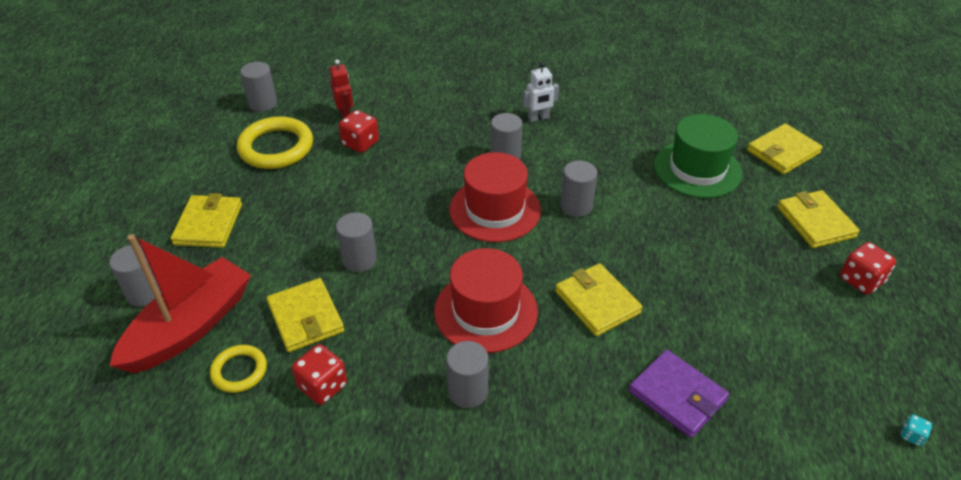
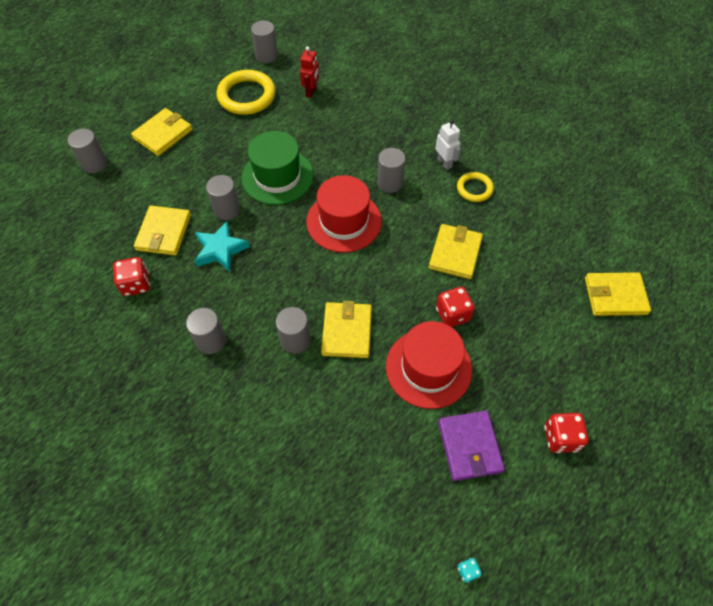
camera: 35 degrees right, 15 degrees up
red boat [109,234,251,373] -> none
yellow ring [210,345,267,393] -> yellow ring moved to [457,172,494,202]
red dice [339,110,379,153] -> red dice moved to [436,287,475,327]
red hat [434,248,538,353] -> red hat moved to [386,321,472,409]
white robot [523,62,559,122] -> white robot turned 135 degrees counterclockwise [435,120,461,170]
grey cylinder [560,160,597,217] -> grey cylinder moved to [276,307,310,354]
purple wallet [629,350,729,438] -> purple wallet moved to [438,410,505,481]
green hat [654,114,742,198] -> green hat moved to [241,131,314,205]
yellow wallet [777,190,860,248] -> yellow wallet moved to [429,224,483,279]
none -> turquoise star [195,221,249,272]

